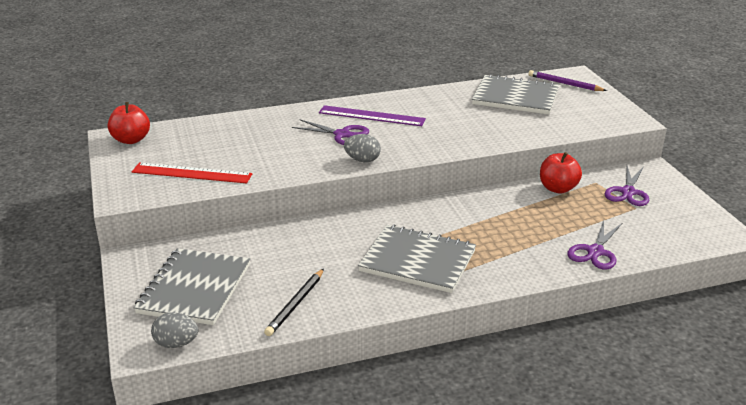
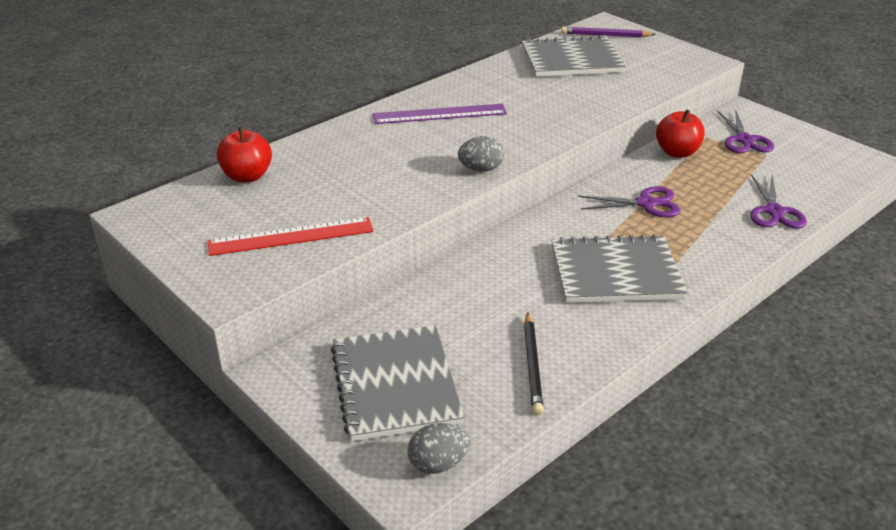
camera: 25 degrees left, 5 degrees up
red apple [108,102,150,144] -> red apple moved to [217,127,272,183]
purple scissors [292,119,369,145] -> purple scissors moved to [578,186,680,217]

